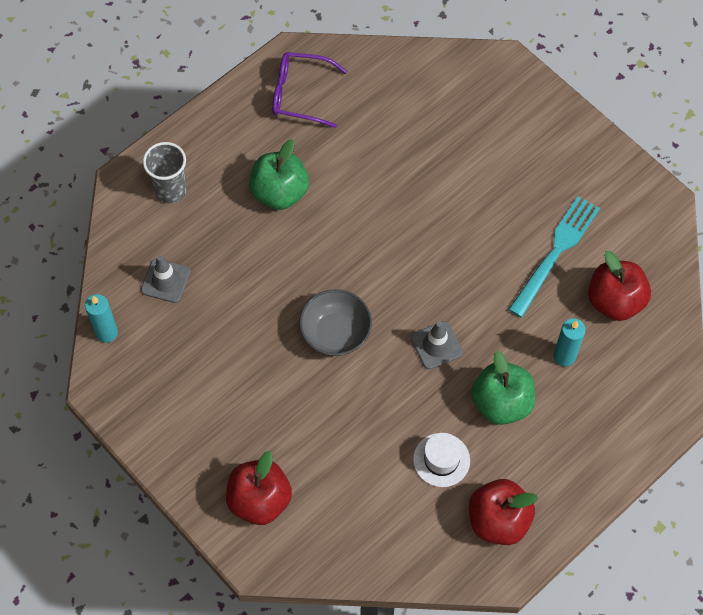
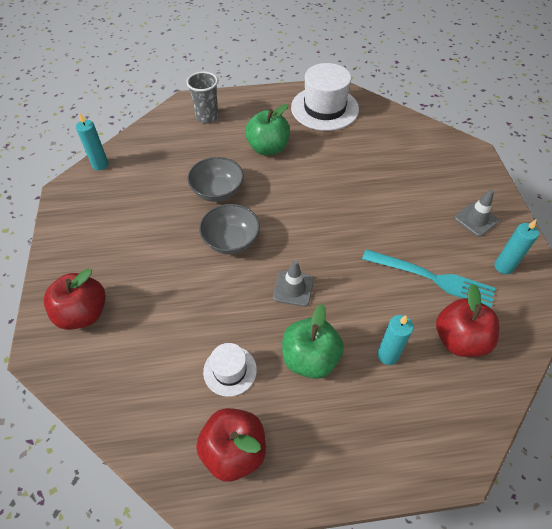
camera: 35 degrees right, 10 degrees down
grey traffic cone [141,255,191,303] -> grey traffic cone moved to [454,189,499,237]
purple glasses [272,52,348,128] -> white hat [291,63,359,131]
turquoise fork [508,196,600,318] -> turquoise fork turned 45 degrees clockwise [362,249,495,307]
none -> grey bowl [187,157,244,202]
none -> turquoise candle [494,220,539,274]

